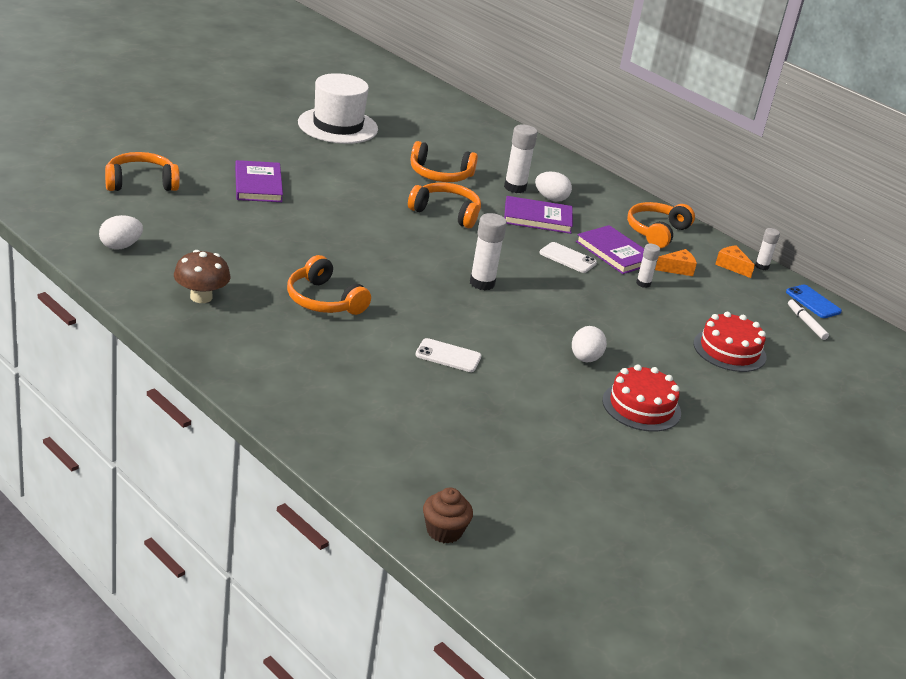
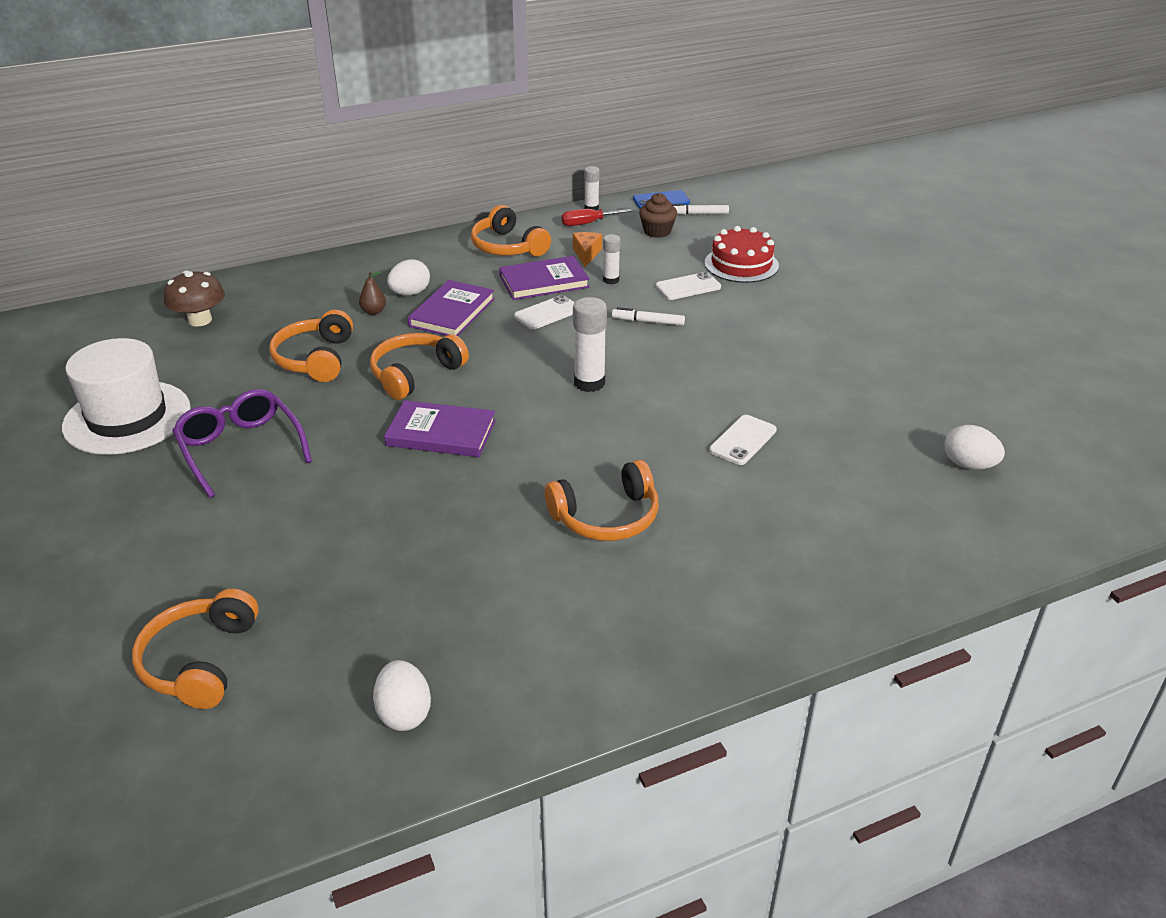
camera: 65 degrees left, 5 degrees up
brown mushroom [174,250,230,303] -> brown mushroom moved to [164,271,225,326]
purple book [235,160,283,202] -> purple book moved to [384,400,496,457]
orange headphones [411,141,478,182] -> orange headphones turned 150 degrees clockwise [269,310,353,382]
brown cupcake [423,487,473,543] -> brown cupcake moved to [639,193,677,238]
white glue stick [504,124,537,193] -> brown pear [359,271,386,315]
white egg [572,326,607,363] -> white egg moved to [944,425,1005,470]
red cake [602,364,681,432] -> none
orange cheese [715,245,755,278] -> red screwdriver [561,209,632,226]
none -> purple glasses [172,389,312,498]
none -> white marker [612,307,685,326]
none -> white phone [656,272,721,300]

